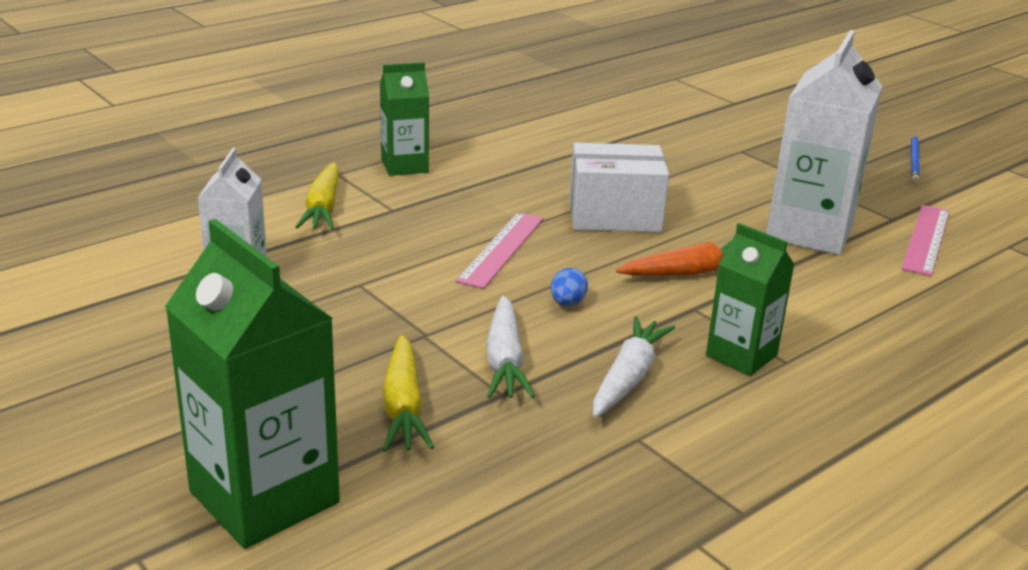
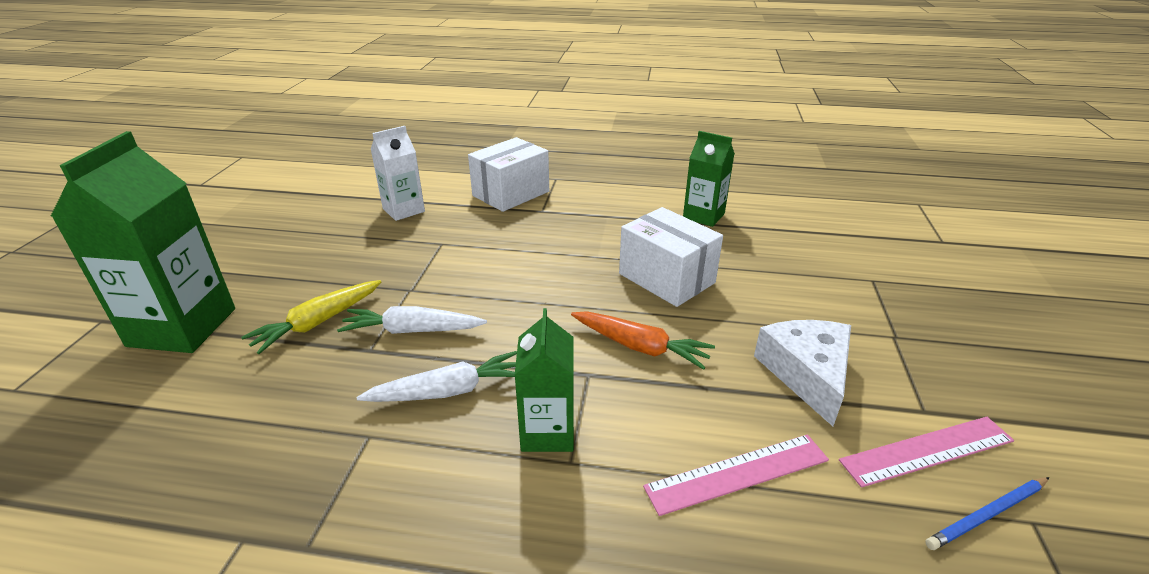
camera: 50 degrees right, 5 degrees up
yellow carrot [296,162,339,230] -> white box [468,137,549,212]
green carton [380,62,429,176] -> green carton moved to [683,131,735,227]
pink ruler [455,212,543,289] -> pink ruler moved to [643,435,829,516]
white carrot [486,295,535,398] -> white carrot turned 45 degrees clockwise [337,306,487,334]
blue egg [551,268,588,306] -> none
white carton [766,30,882,255] -> white cheese [754,320,851,426]
blue pencil [911,134,920,182] -> blue pencil moved to [925,477,1049,550]

